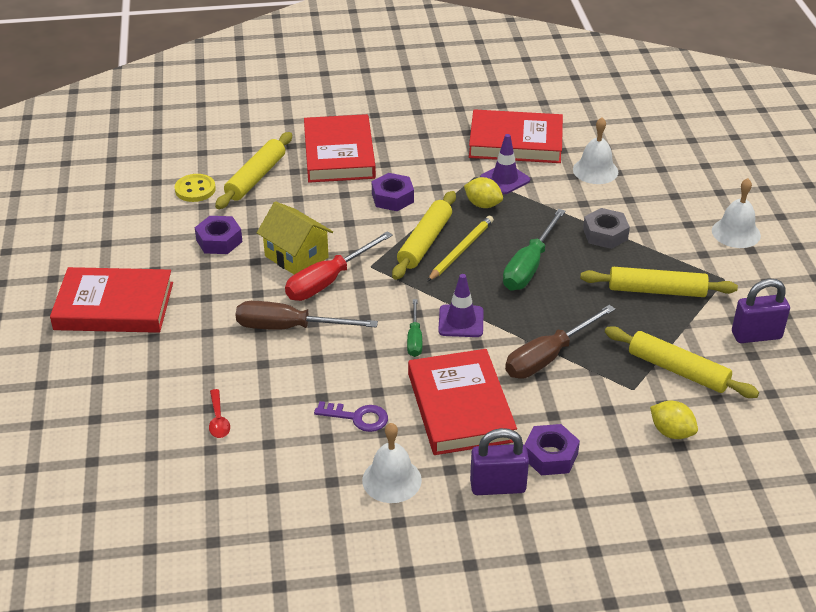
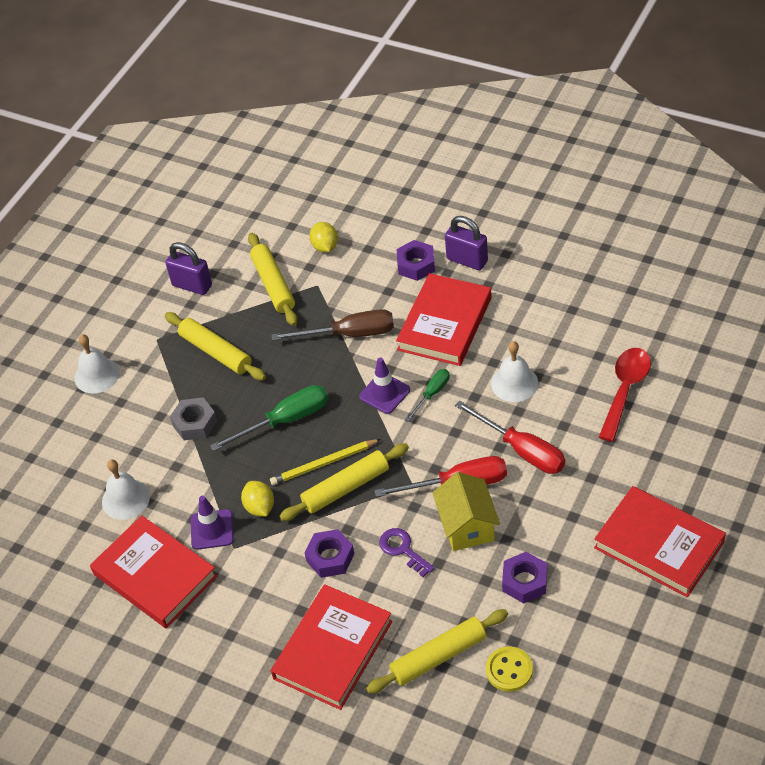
camera: 140 degrees left, 10 degrees up
red spoon [209,389,230,438] -> red spoon [599,348,651,442], size x1.94
brown screwdriver [236,301,378,330] -> red screwdriver [455,400,565,474]
purple key [314,401,388,432] -> purple key moved to [379,528,434,577]
white bell [362,423,422,503] -> white bell moved to [491,341,538,402]

